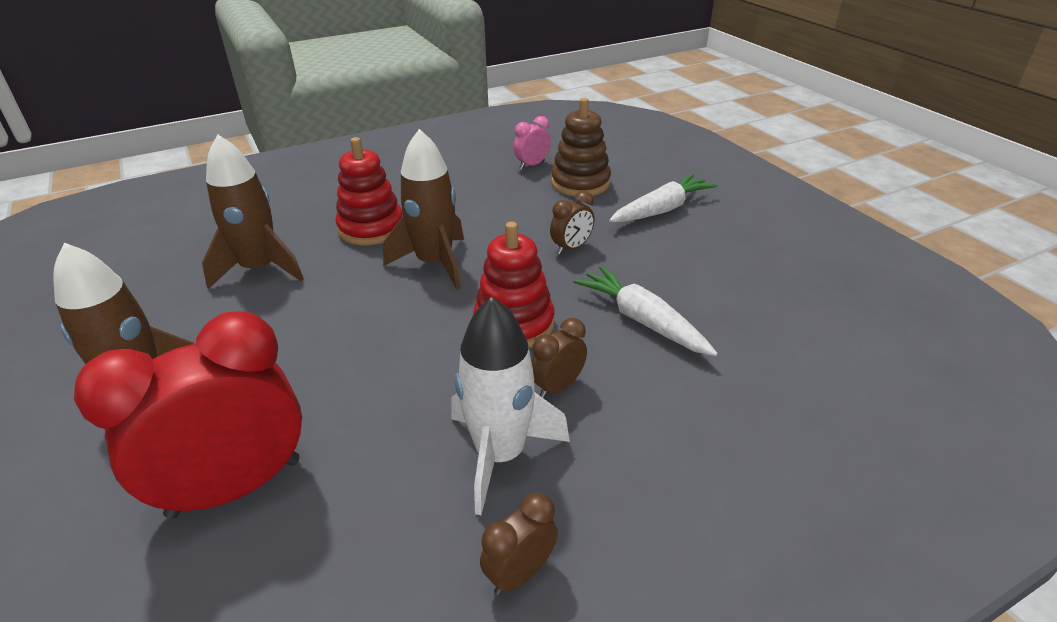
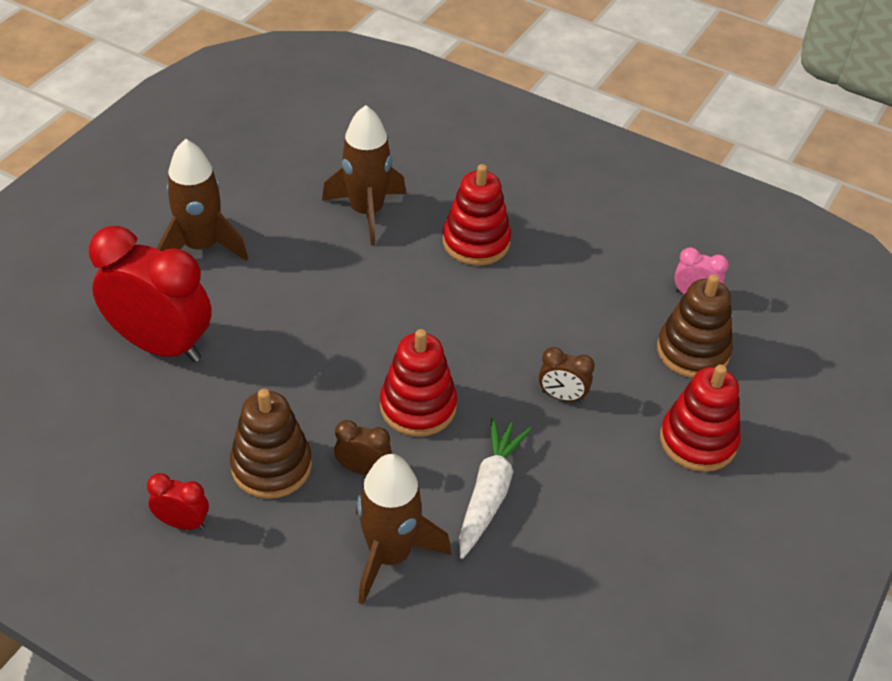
camera: 55 degrees right, 10 degrees up
brown rocket [383,129,464,290] -> brown rocket moved to [356,454,451,605]
white rocket [451,297,570,515] -> brown stacking toy [230,389,312,499]
brown clock [480,493,558,595] -> red clock [147,473,209,530]
white carrot [609,174,717,222] -> red stacking toy [660,364,741,472]

